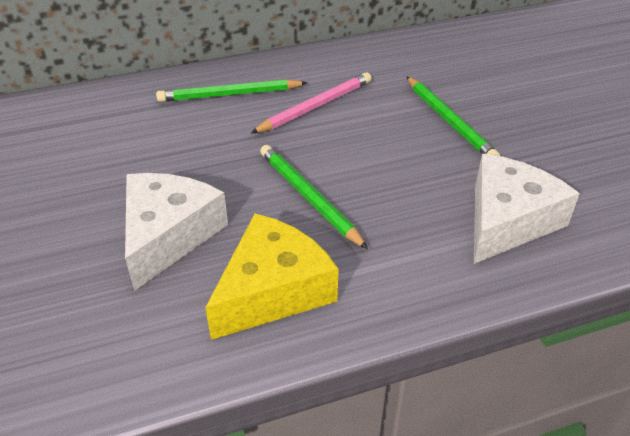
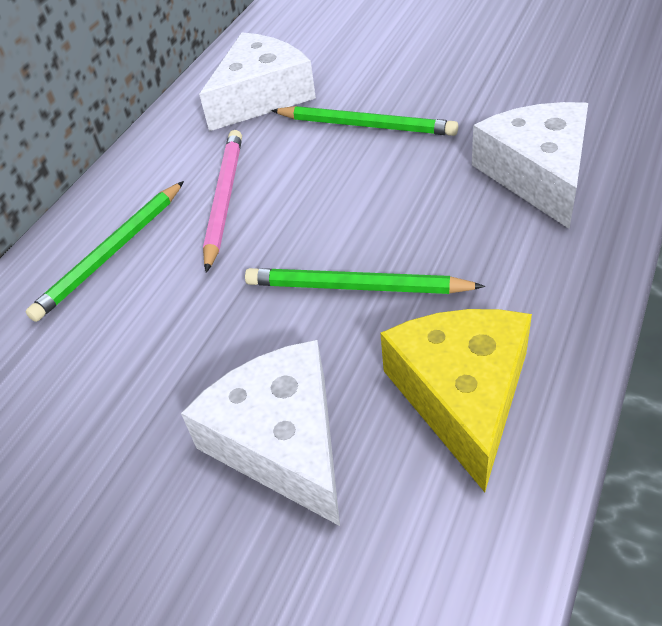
camera: 40 degrees left, 5 degrees up
none -> white cheese [199,32,316,131]

